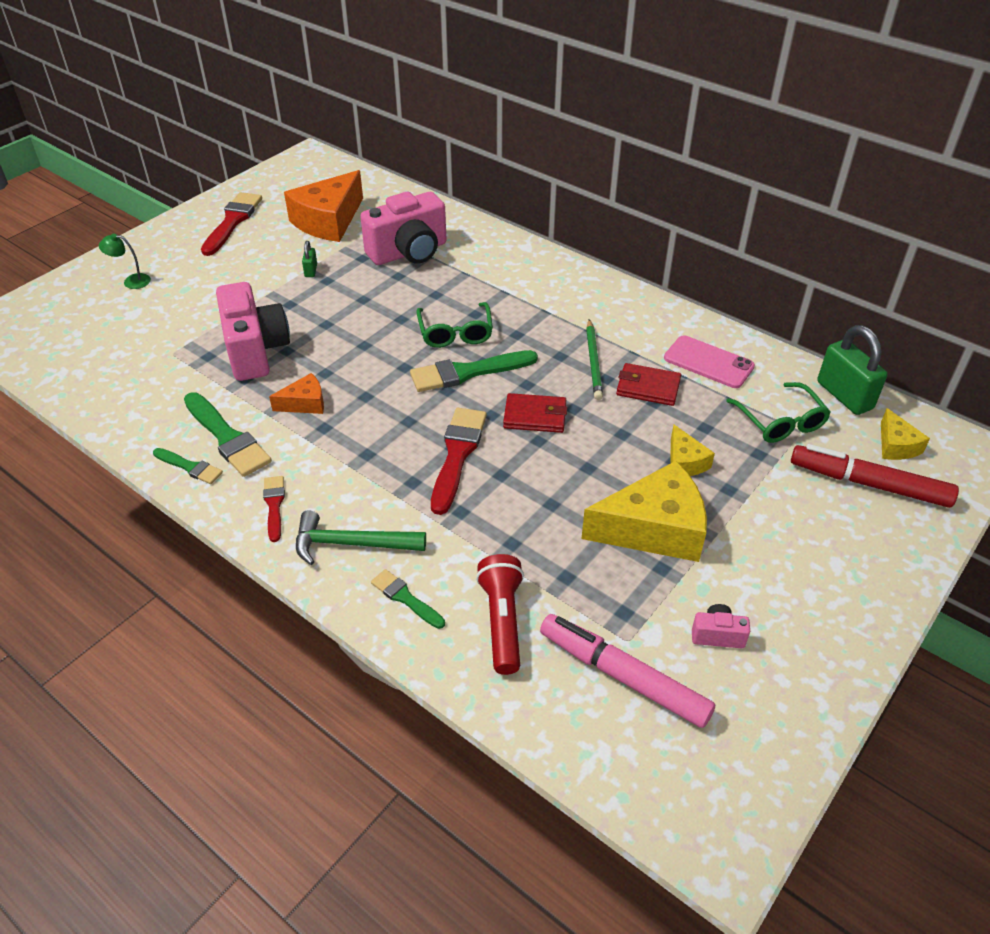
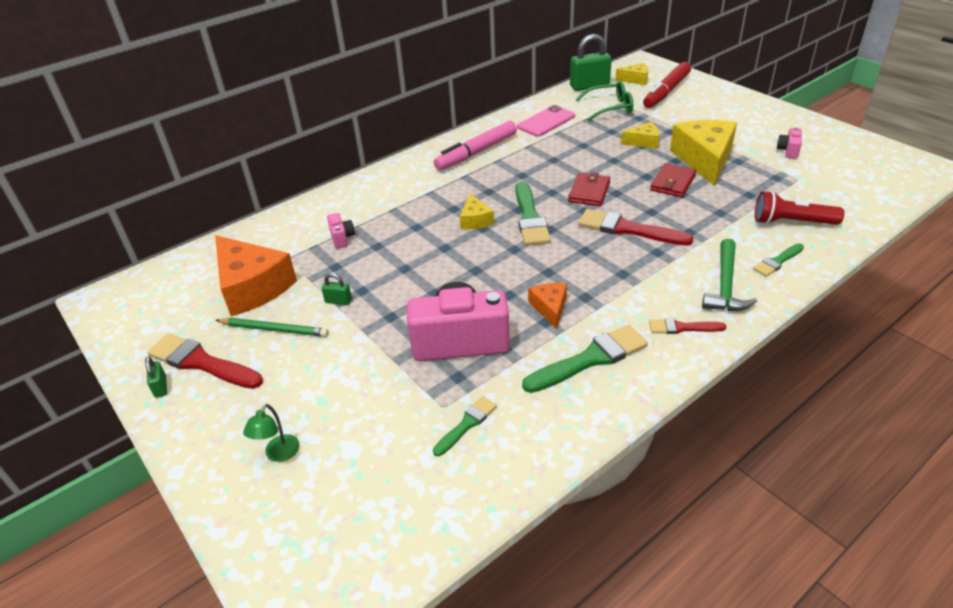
camera: 75 degrees left, 5 degrees down
green brush [153,448,223,484] -> green brush moved to [433,396,497,456]
pink camera [360,192,447,265] -> pink camera [327,213,355,249], size x0.43
green glasses [416,302,493,348] -> yellow cheese [460,193,494,230]
pink marker [540,614,715,728] -> pink marker moved to [434,121,517,170]
green pencil [586,319,603,400] -> green pencil moved to [216,318,329,337]
red wallet [616,363,681,406] -> red wallet moved to [650,163,696,197]
none -> green padlock [145,356,167,398]

